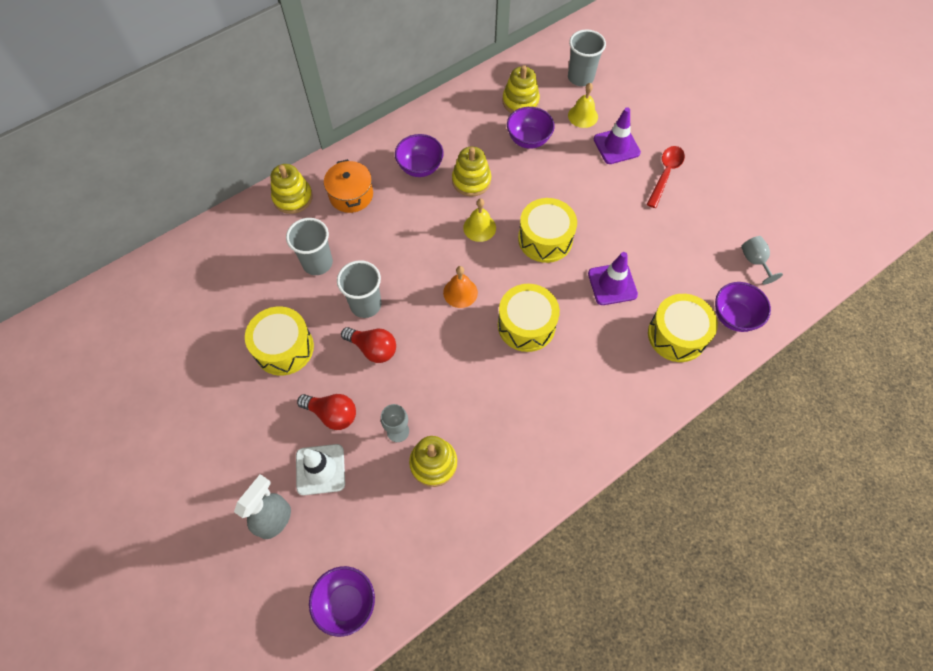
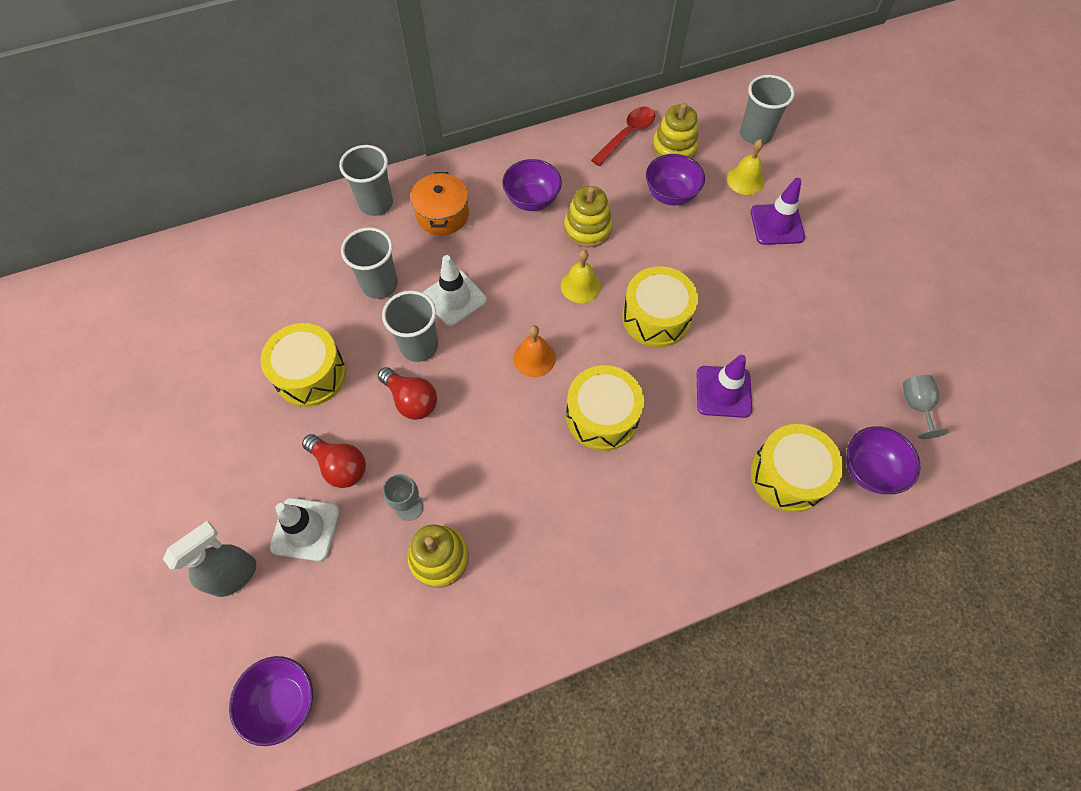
camera: 15 degrees right, 0 degrees up
yellow stacking toy [271,164,313,214] -> grey cup [339,145,393,216]
red spoon [647,146,685,208] -> red spoon moved to [591,107,655,166]
none -> white traffic cone [423,255,487,326]

